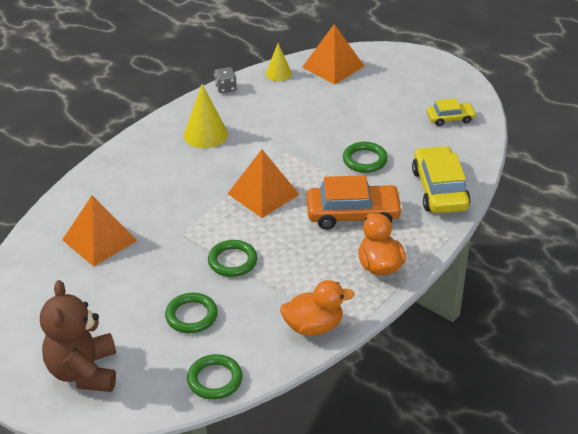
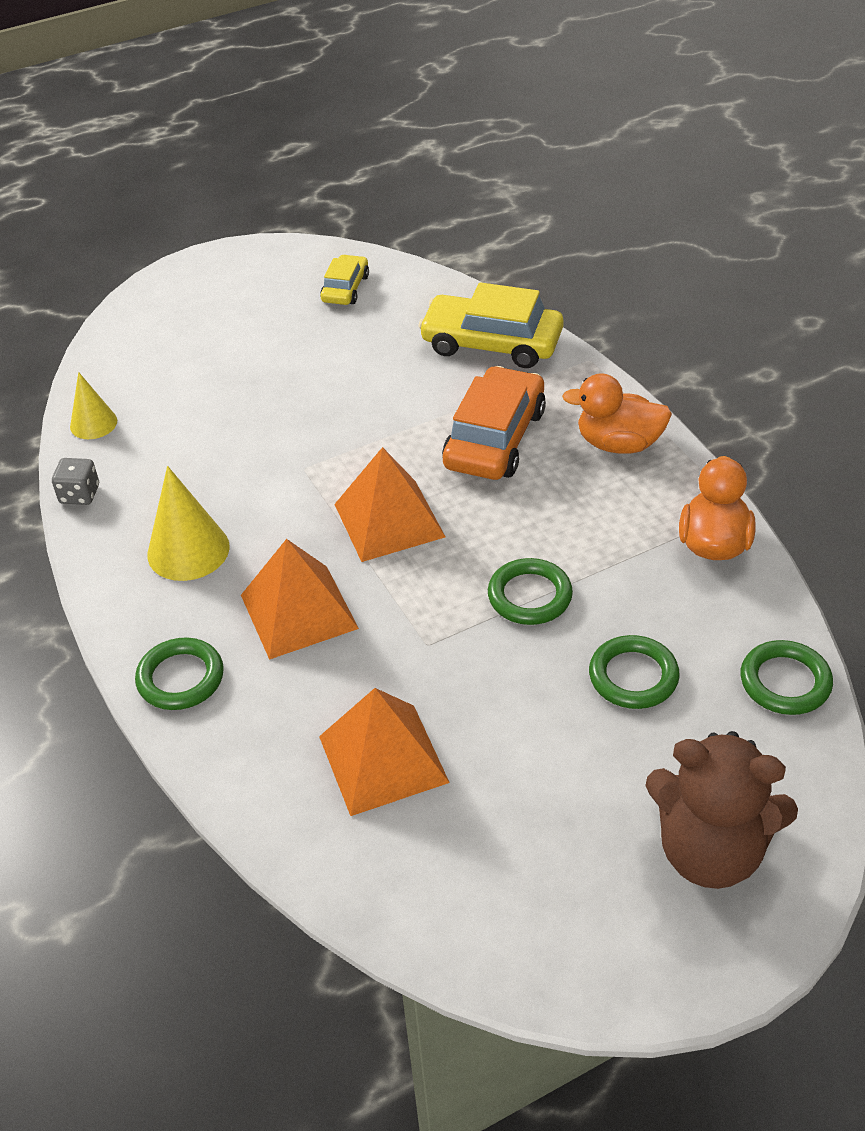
camera: 65 degrees left, 5 degrees up
orange pyramid [302,24,364,85] -> orange pyramid moved to [241,539,359,660]
green ring [343,142,388,173] -> green ring moved to [135,637,224,710]

